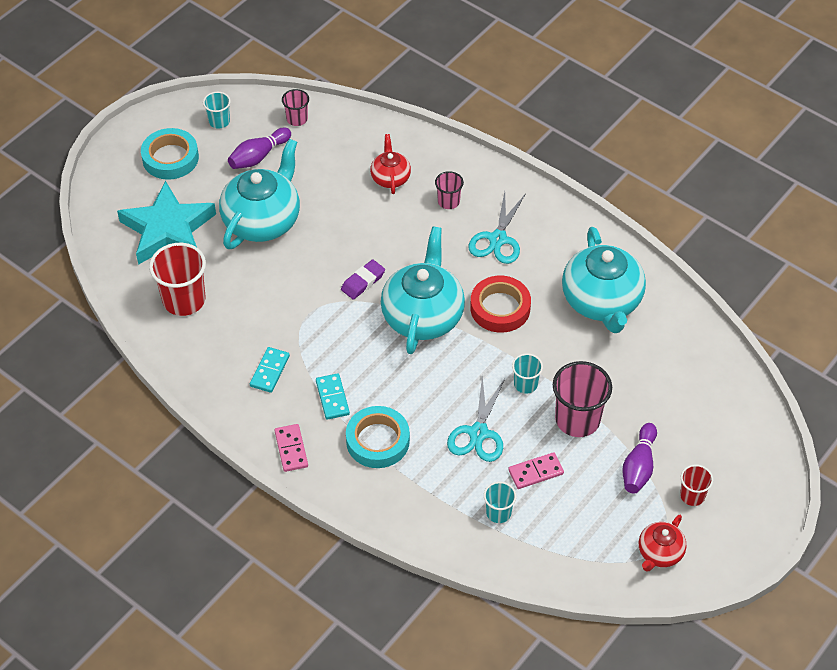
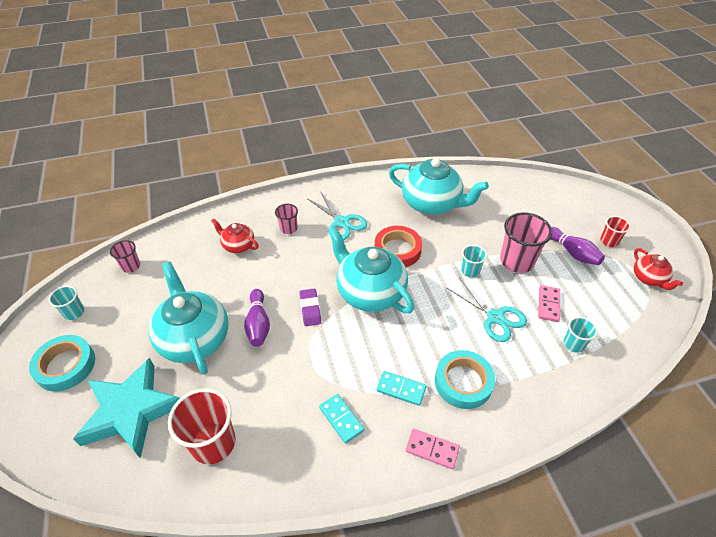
camera: 55 degrees left, 5 degrees down
purple bowling pin [228,127,291,169] -> purple bowling pin moved to [244,289,270,347]

